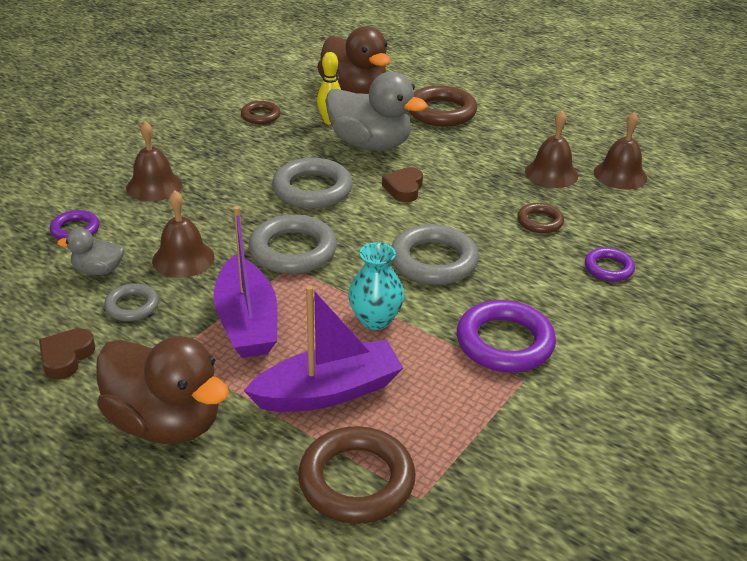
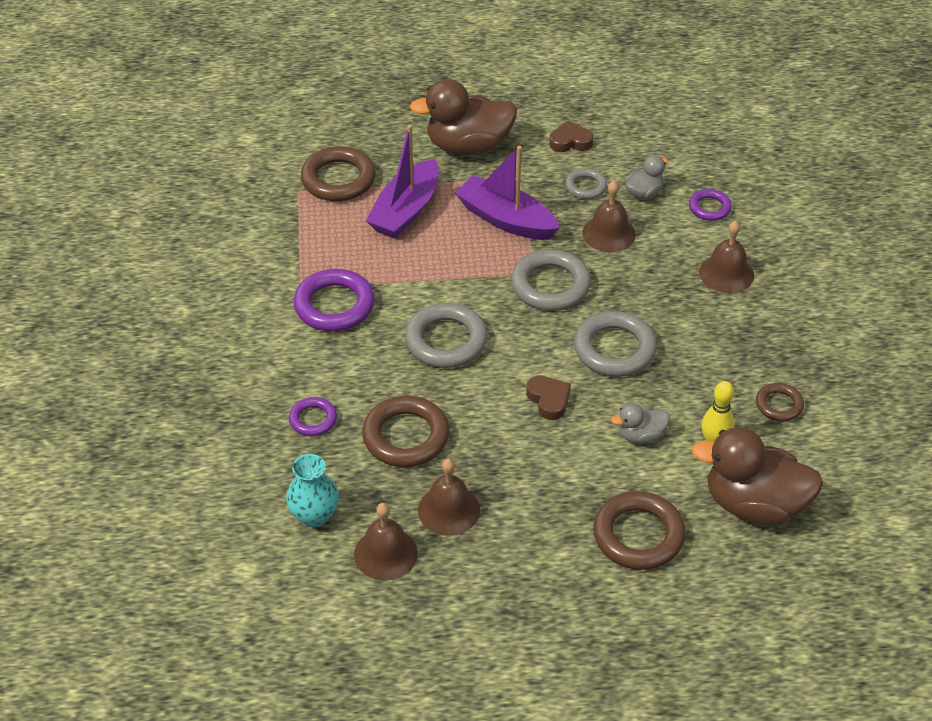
camera: 140 degrees right, 10 degrees up
brown heart [39,328,95,380] -> brown heart turned 75 degrees counterclockwise [549,121,594,152]
grey duck [325,72,427,151] -> grey duck [611,403,670,444], size x0.49
turquoise vase [348,242,404,330] -> turquoise vase moved to [286,454,339,527]
brown ring [517,203,564,233] -> brown ring [362,396,449,467], size x1.79

